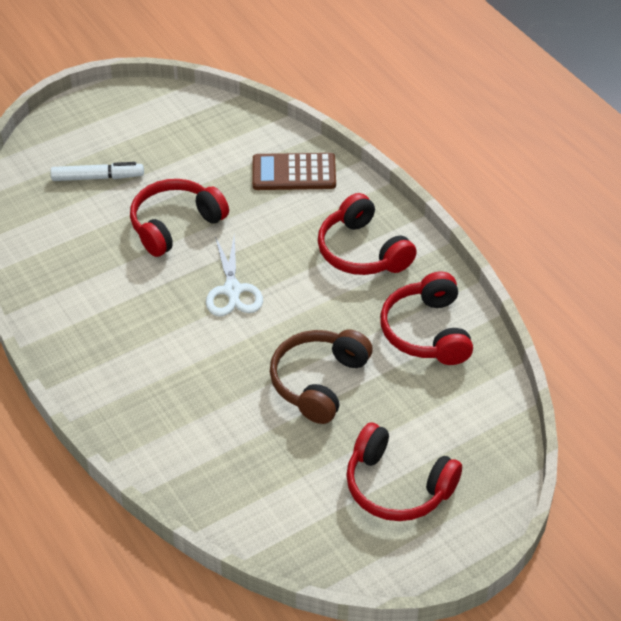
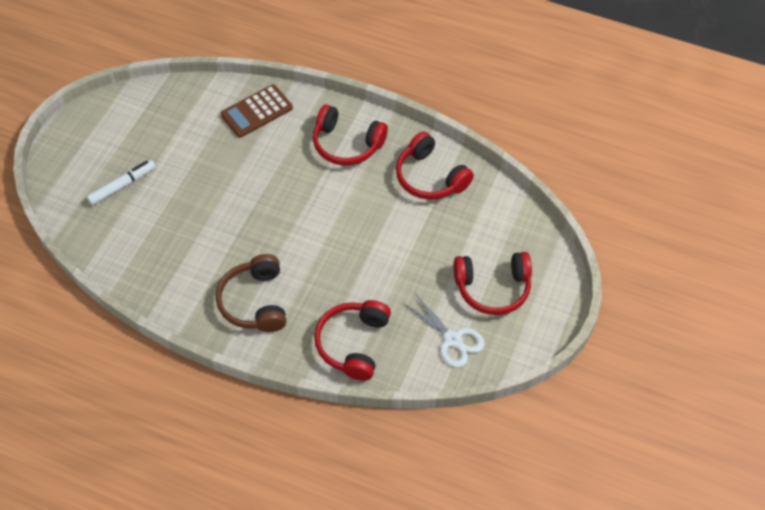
camera: 35 degrees left, 10 degrees up
red headphones [130,179,229,257] -> red headphones moved to [314,300,391,381]
white scissors [206,235,263,316] -> white scissors moved to [403,295,485,367]
brown headphones [270,329,373,424] -> brown headphones moved to [216,254,286,332]

